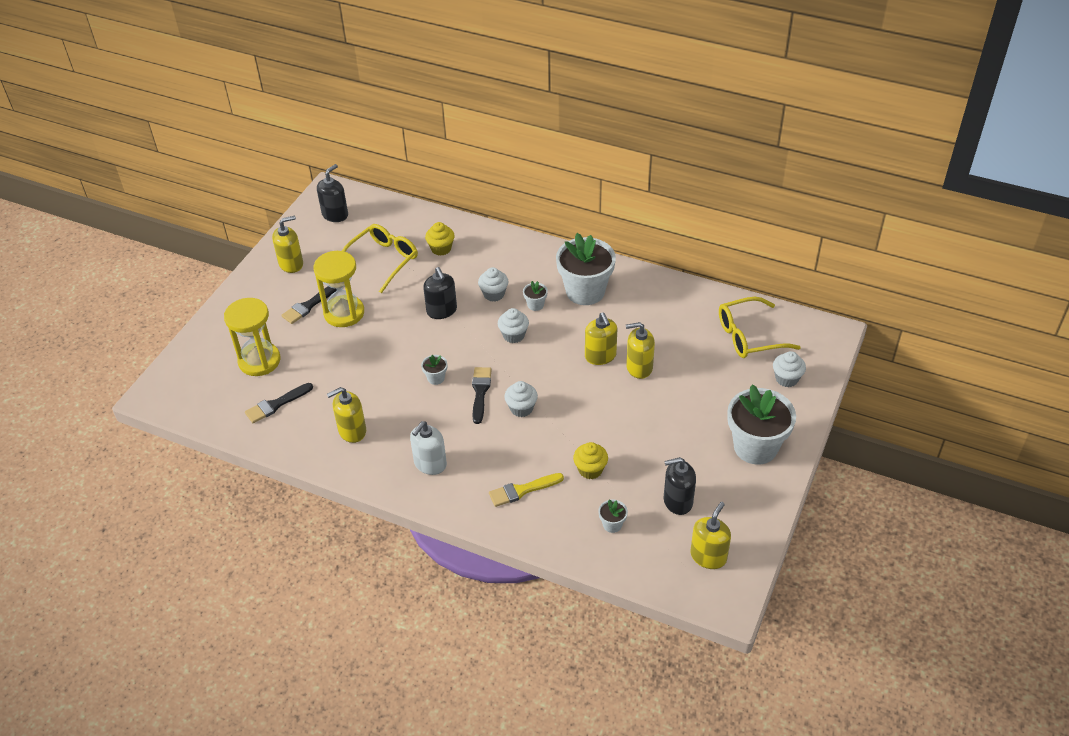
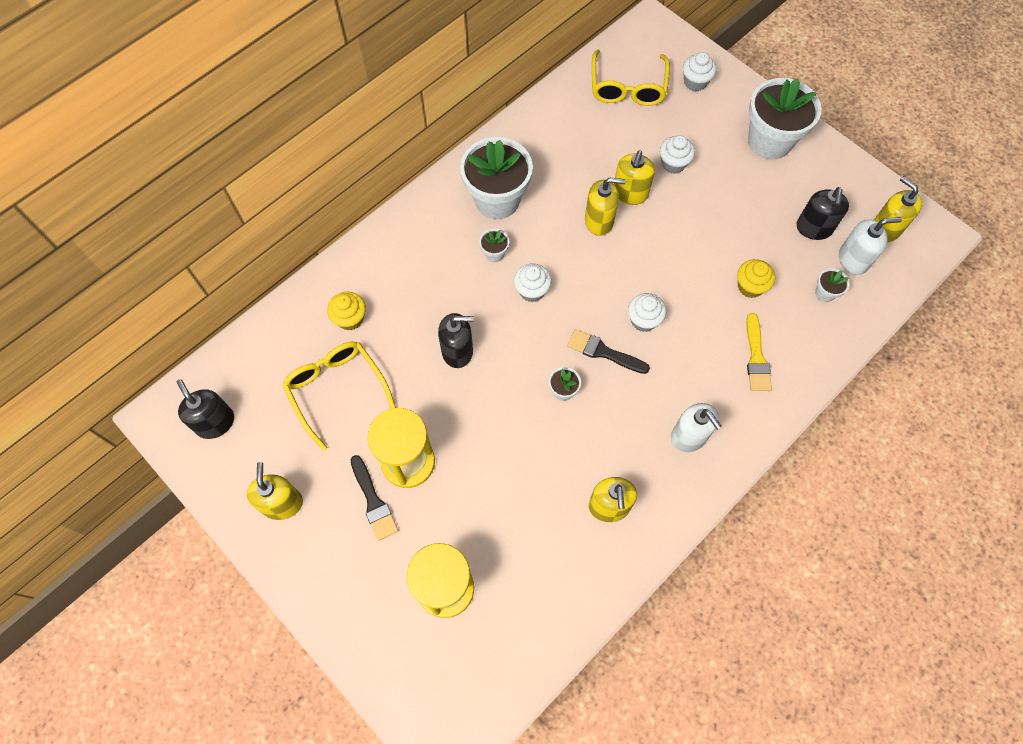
camera: 70 degrees left, 20 degrees up
black brush [245,383,313,423] -> none
white cupcake [478,267,508,302] -> white cupcake moved to [660,135,695,174]
none -> white soap dispenser [839,217,902,275]

